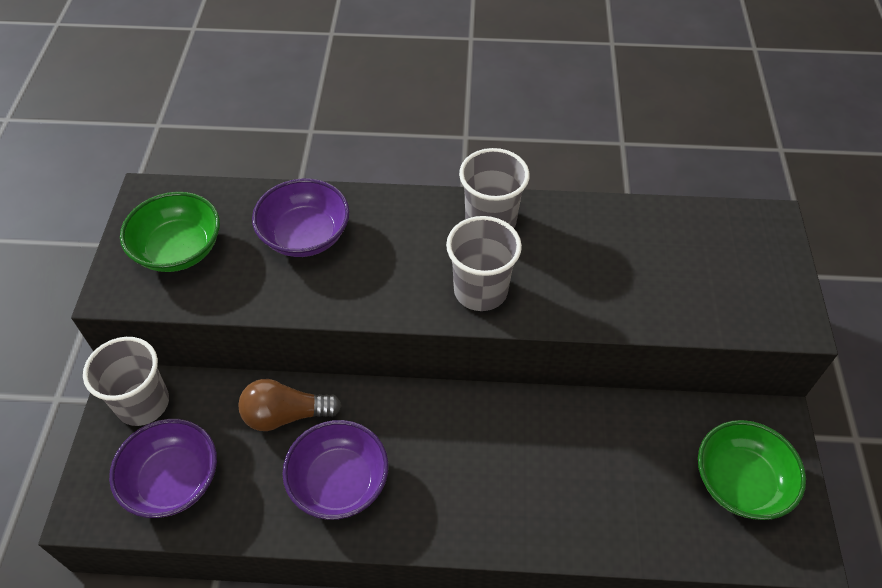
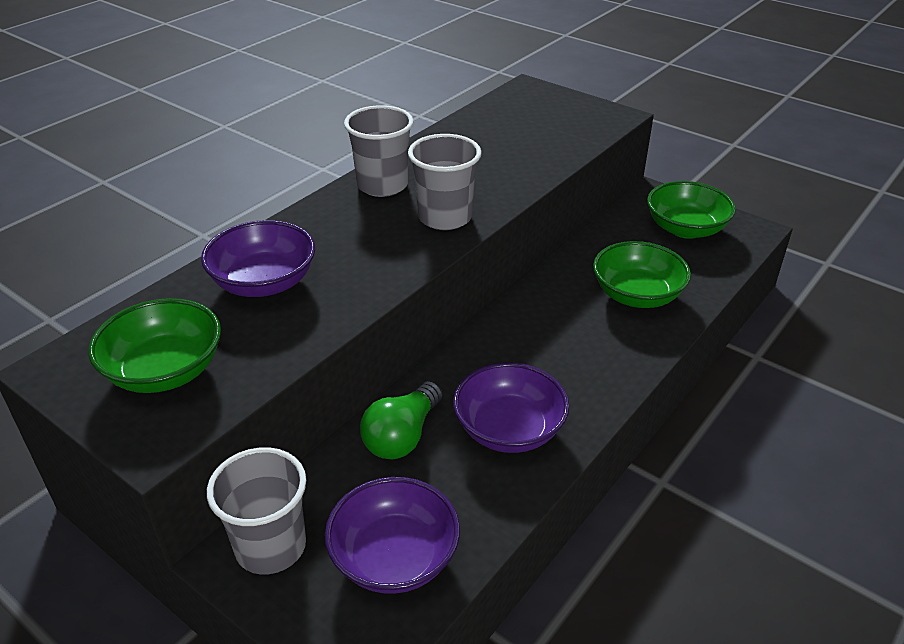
camera: 55 degrees left, 15 degrees down
brown light bulb [238,379,342,431] -> green light bulb [360,381,442,459]
none -> green bowl [593,241,691,308]

